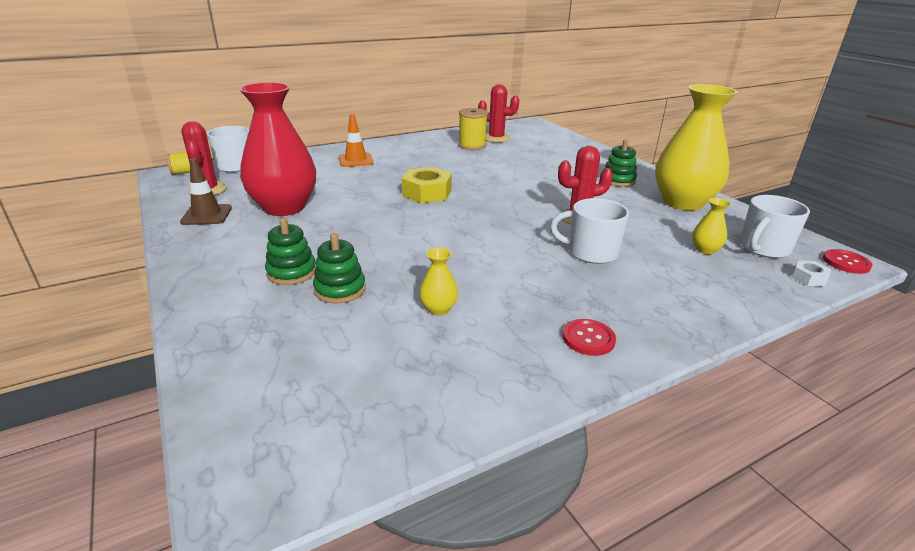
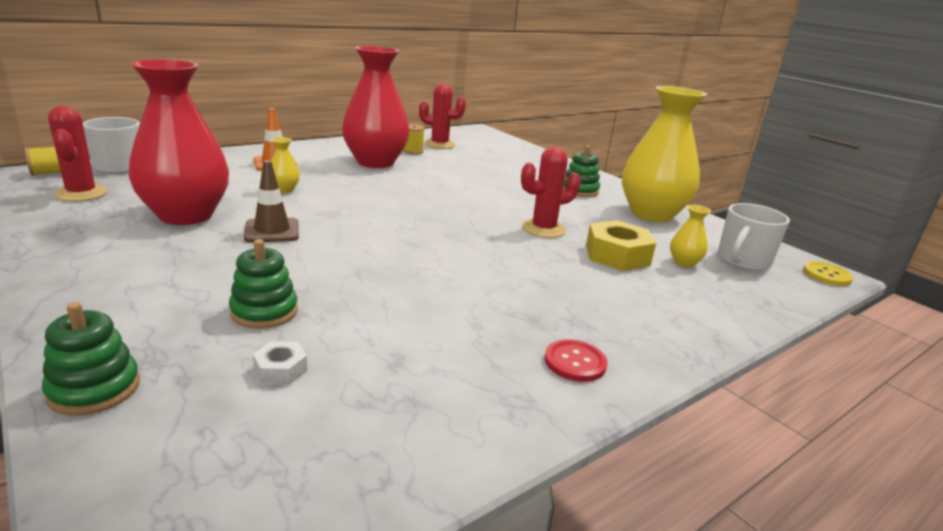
camera: 10 degrees left, 5 degrees down
brown traffic cone [180,158,232,225] -> brown traffic cone moved to [244,160,299,242]
green stacking toy [265,218,316,285] -> green stacking toy moved to [42,302,140,416]
yellow nut [402,167,452,203] -> yellow nut moved to [586,220,656,271]
yellow vase [419,247,458,316] -> yellow vase moved to [271,137,300,193]
yellow spool [458,108,488,150] -> yellow spool [403,124,425,154], size x0.64
white mug [550,198,629,264] -> none
white nut [792,260,831,287] -> white nut moved to [253,341,308,385]
red button [823,249,873,274] -> yellow button [803,261,853,286]
none -> red vase [342,46,410,168]

